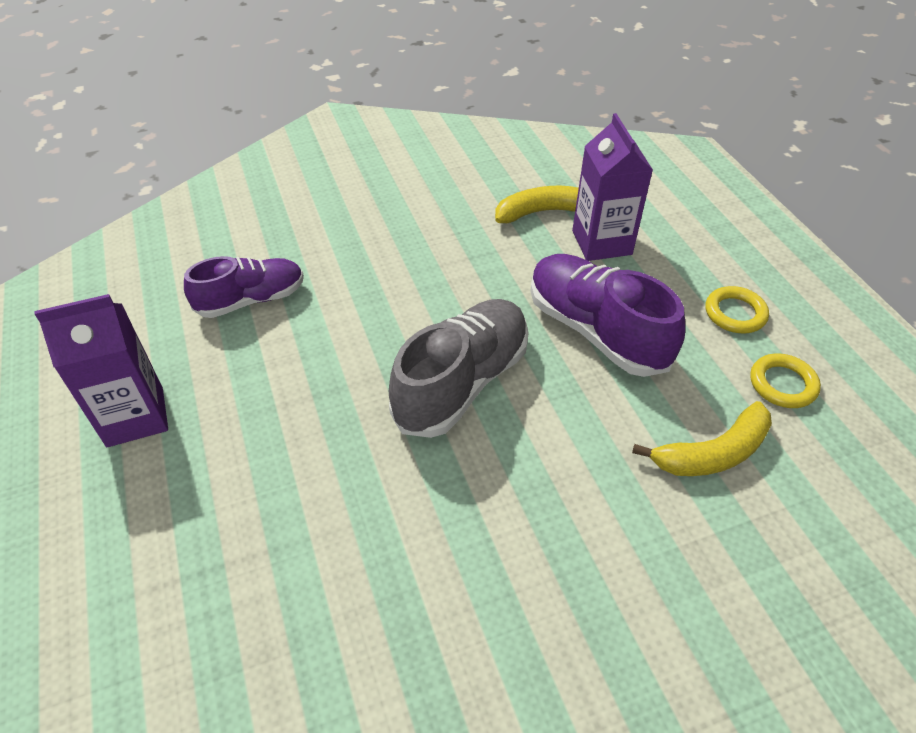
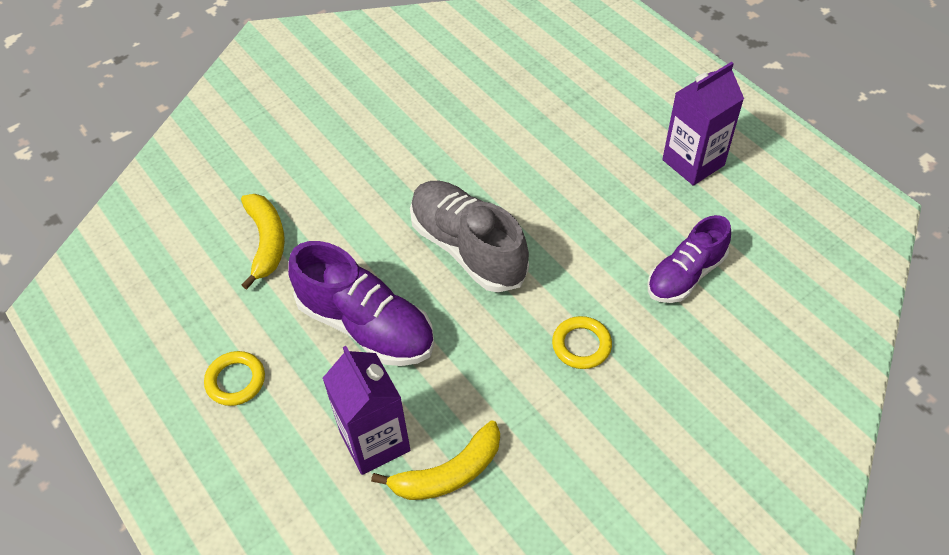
camera: 165 degrees right, 5 degrees up
grey shoe [389,299,529,438] -> grey shoe turned 120 degrees clockwise [410,181,529,292]
yellow banana [632,401,772,476] -> yellow banana turned 120 degrees clockwise [241,194,285,289]
yellow ring [750,354,821,408] -> yellow ring moved to [552,316,612,369]

